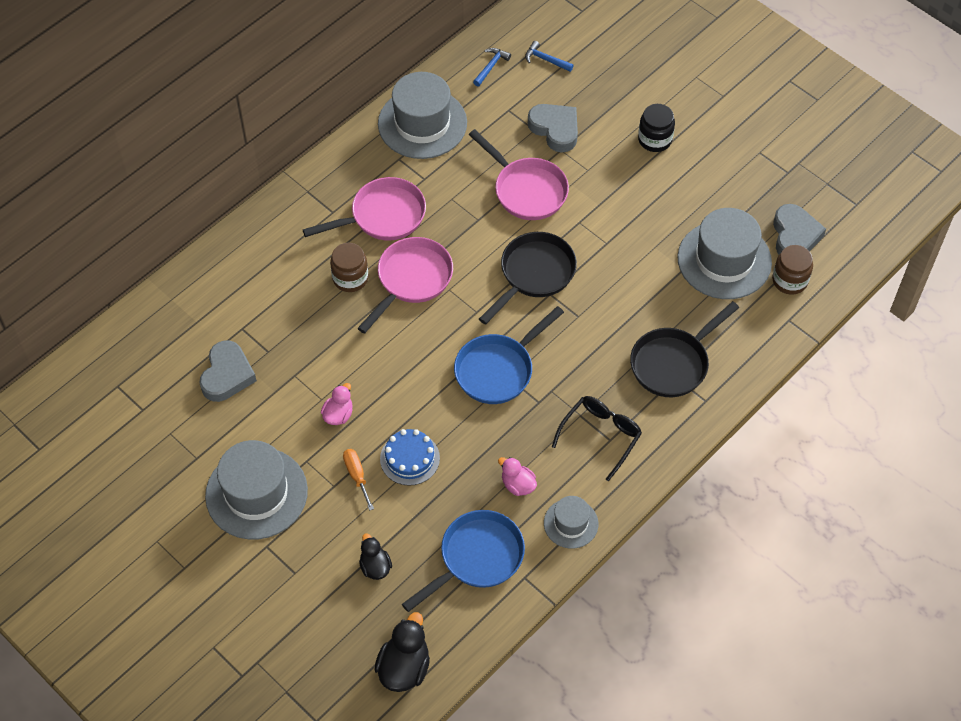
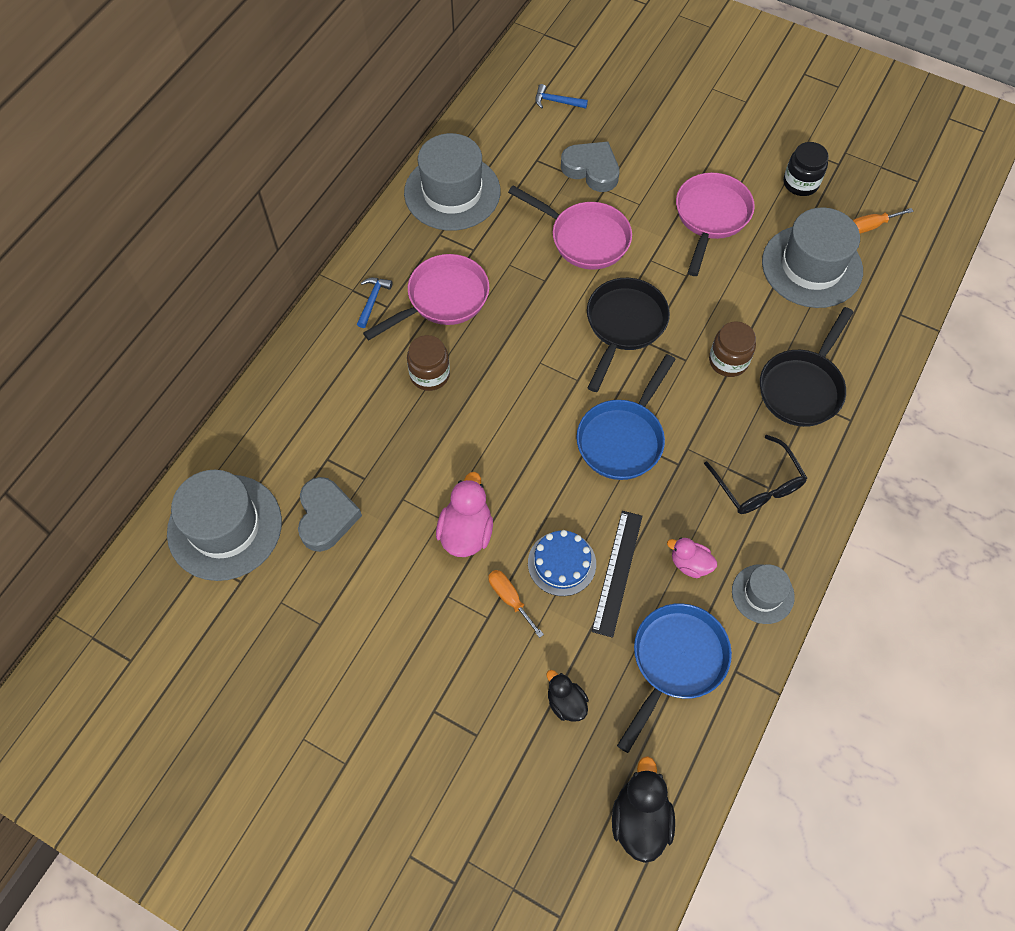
camera: 15 degrees left, 5 degrees up
grey hat [205,440,308,540] -> grey hat moved to [167,470,282,581]
pink duck [321,383,353,425] -> pink duck [436,472,493,557], size x1.62
pink pan [357,237,453,334] -> pink pan moved to [676,173,755,276]
blue hammer [473,48,511,86] -> blue hammer moved to [357,278,393,328]
black glasses [552,396,642,481] -> black glasses turned 135 degrees clockwise [704,435,807,514]
black jar [638,104,675,152] -> black jar moved to [783,142,828,196]
brown jar [772,245,813,295] -> brown jar moved to [709,321,756,377]
grey heart [773,204,826,255] -> orange screwdriver [853,208,913,233]
none -> black ruler [592,511,642,638]

